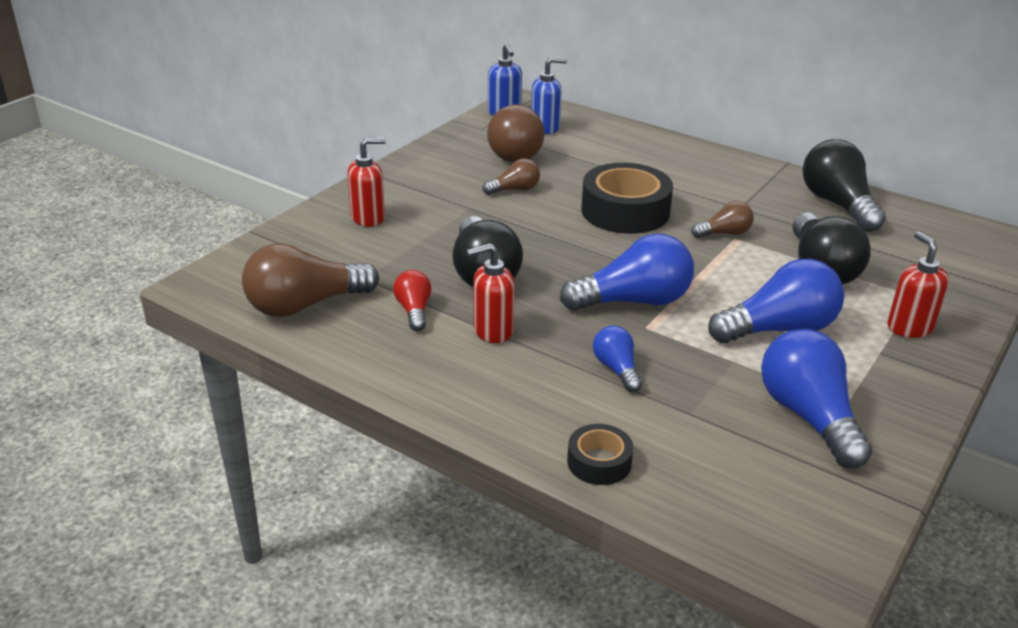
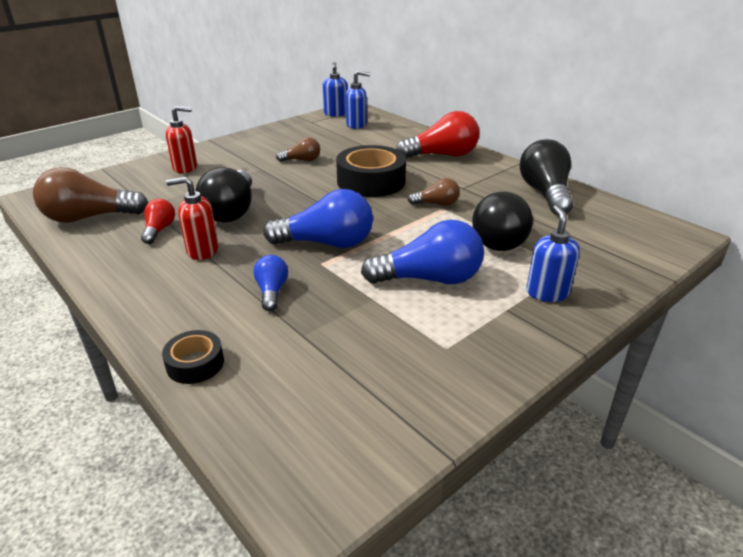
camera: 15 degrees right, 0 degrees up
brown light bulb [487,105,545,163] -> none
blue light bulb [761,329,872,469] -> none
red soap dispenser [887,232,949,338] -> blue soap dispenser [526,205,580,302]
none -> red light bulb [396,111,479,158]

